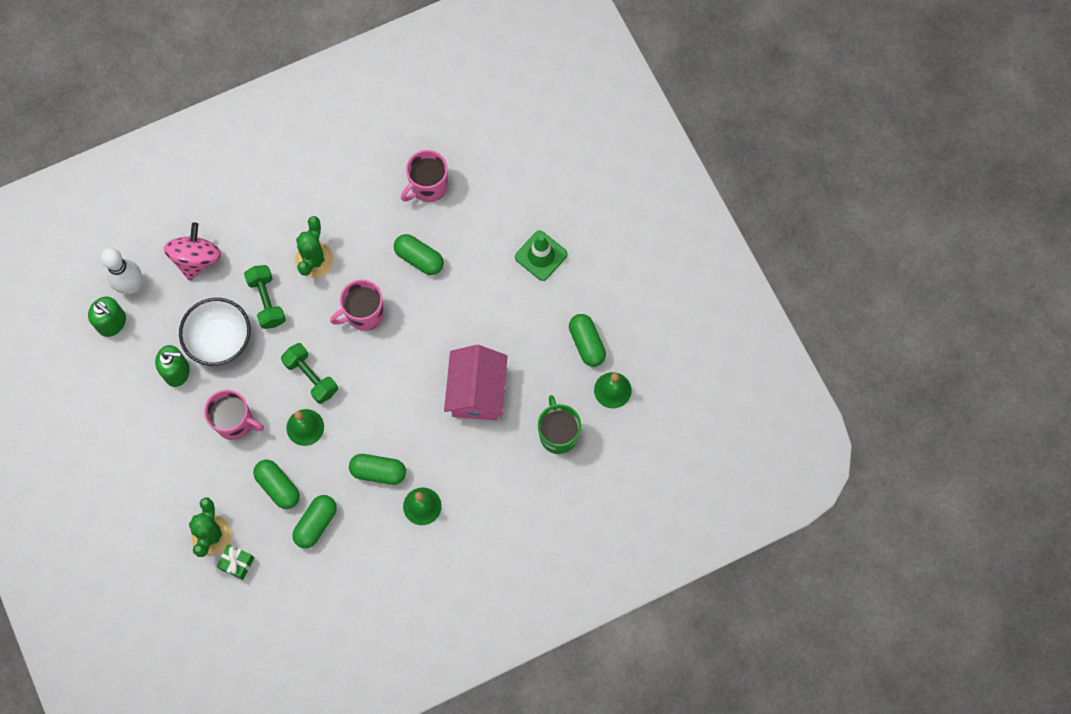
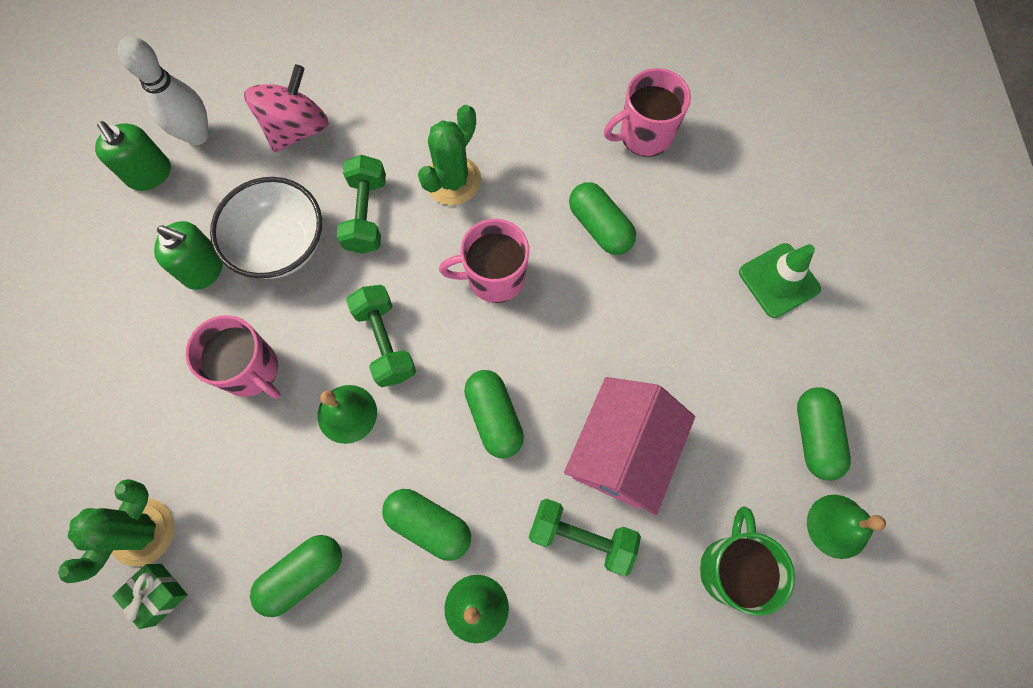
camera: 20 degrees right, 0 degrees up
green capsule [253,460,300,509] -> green capsule moved to [464,370,524,459]
none -> green dumbbell [529,499,641,576]

